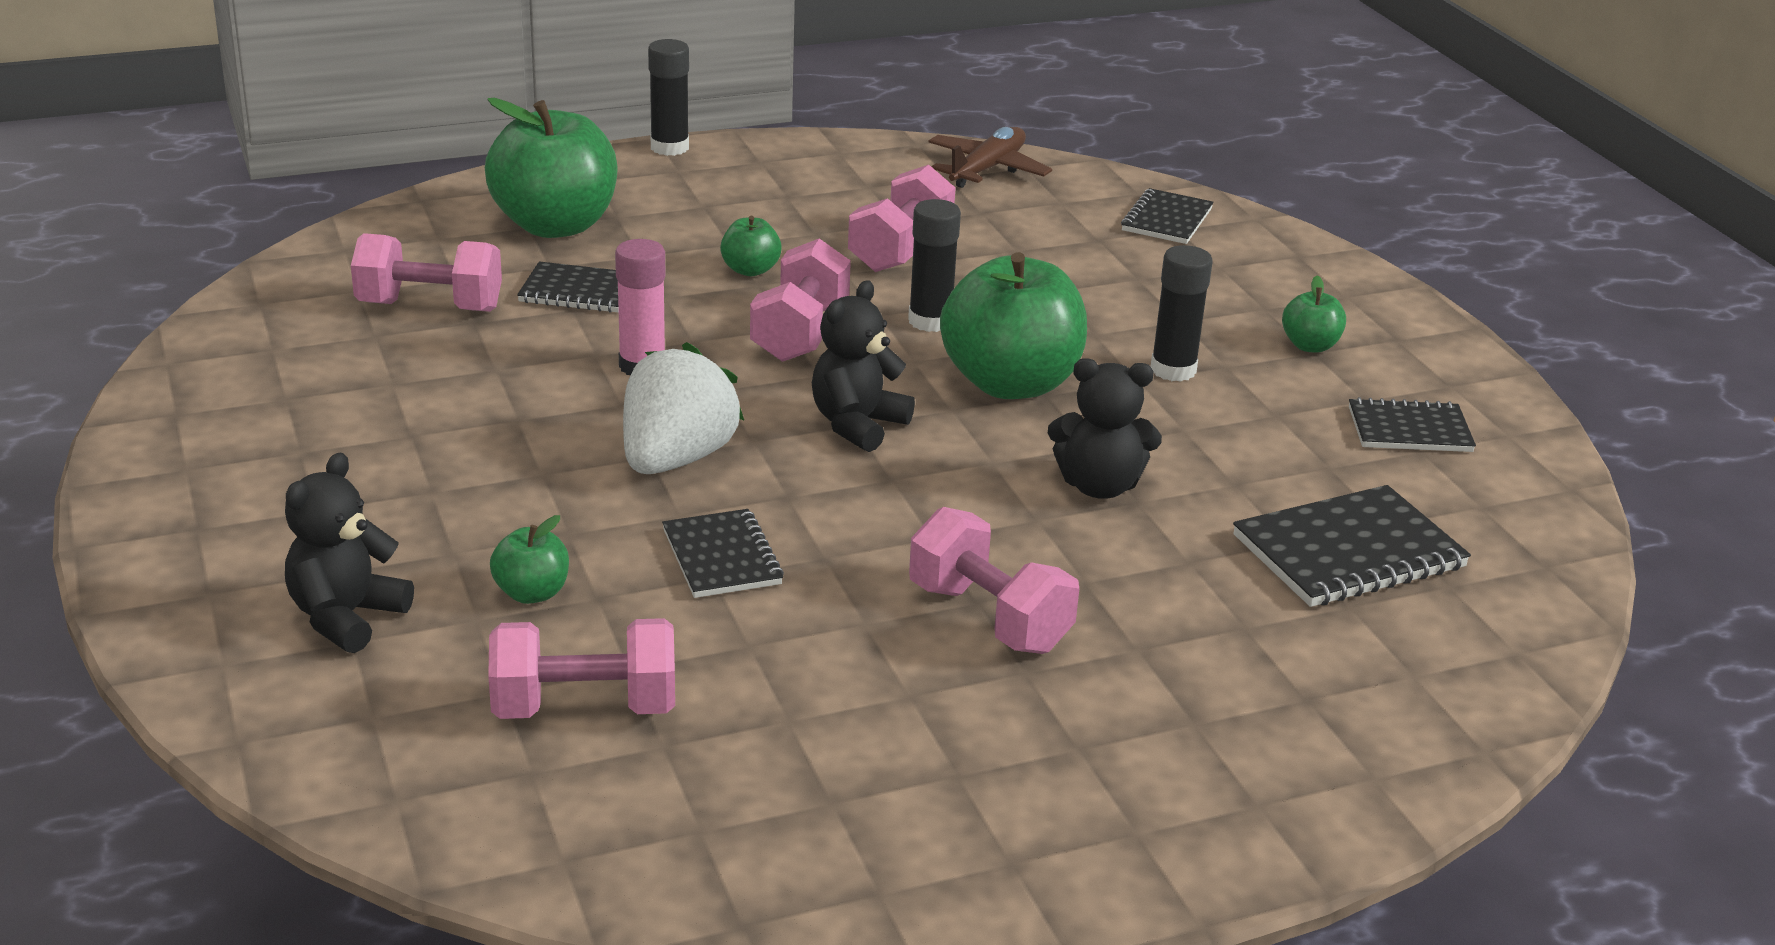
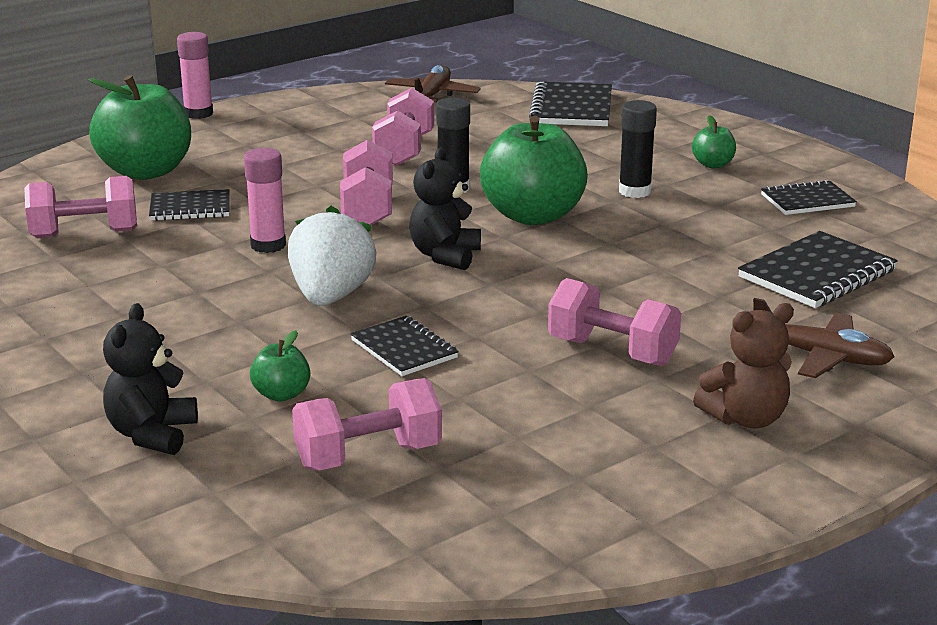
camera: 15 degrees left, 5 degrees down
black glue stick [648,39,689,156] -> pink glue stick [177,32,213,119]
green apple [720,216,782,276] -> none
black teddy bear [1048,358,1162,499] -> none
black notebook [1121,188,1214,244] -> black notebook [529,81,612,126], size x1.56
none -> brown teddy bear [693,303,794,429]
none -> brown plane [753,298,895,378]

